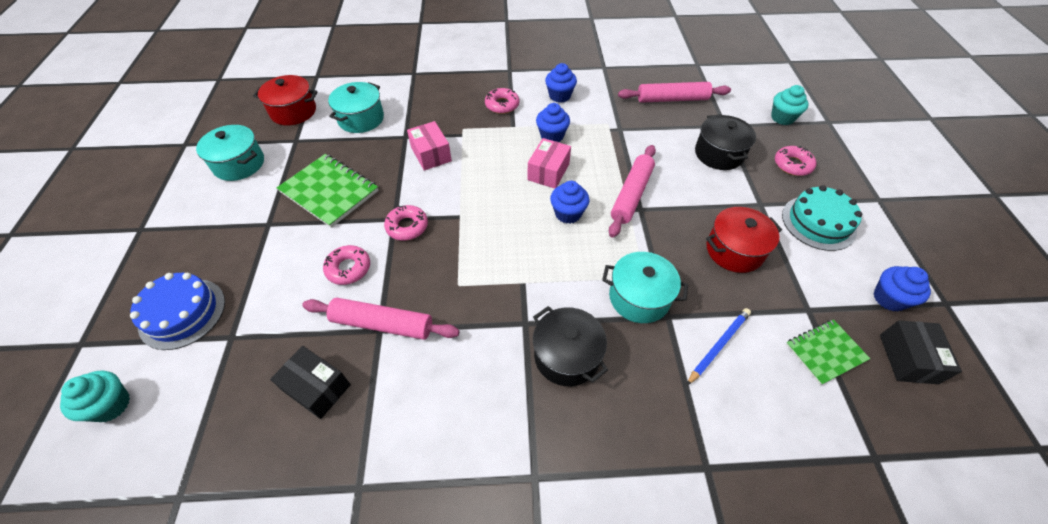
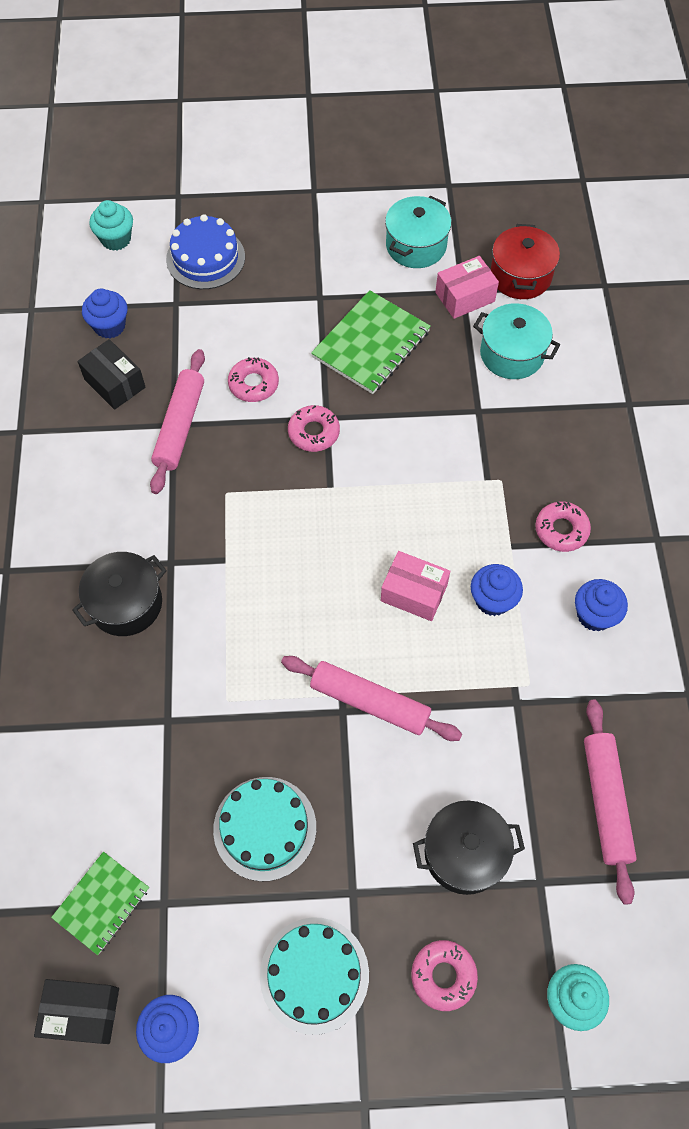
camera: 90 degrees right, 10 degrees up
black box [270,346,351,419] -> black box turned 75 degrees counterclockwise [78,339,146,410]
pink box [407,121,452,171] -> pink box moved to [435,256,499,319]
blue cupcake [550,181,589,224] -> blue cupcake moved to [82,289,127,338]
turquoise pot [602,252,688,323] -> none
blue pencil [687,308,751,385] -> none
red pot [706,207,782,273] -> turquoise cake [213,777,316,881]
green notebook [786,320,870,385] -> green notebook turned 60 degrees clockwise [51,852,149,955]

